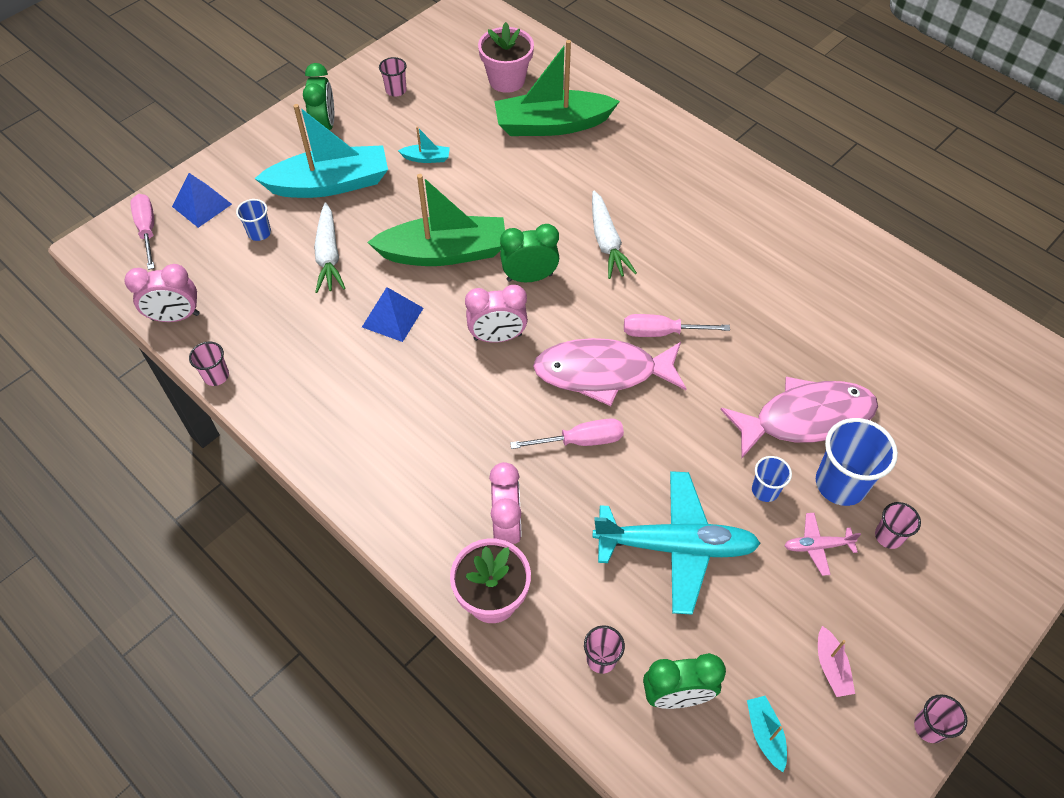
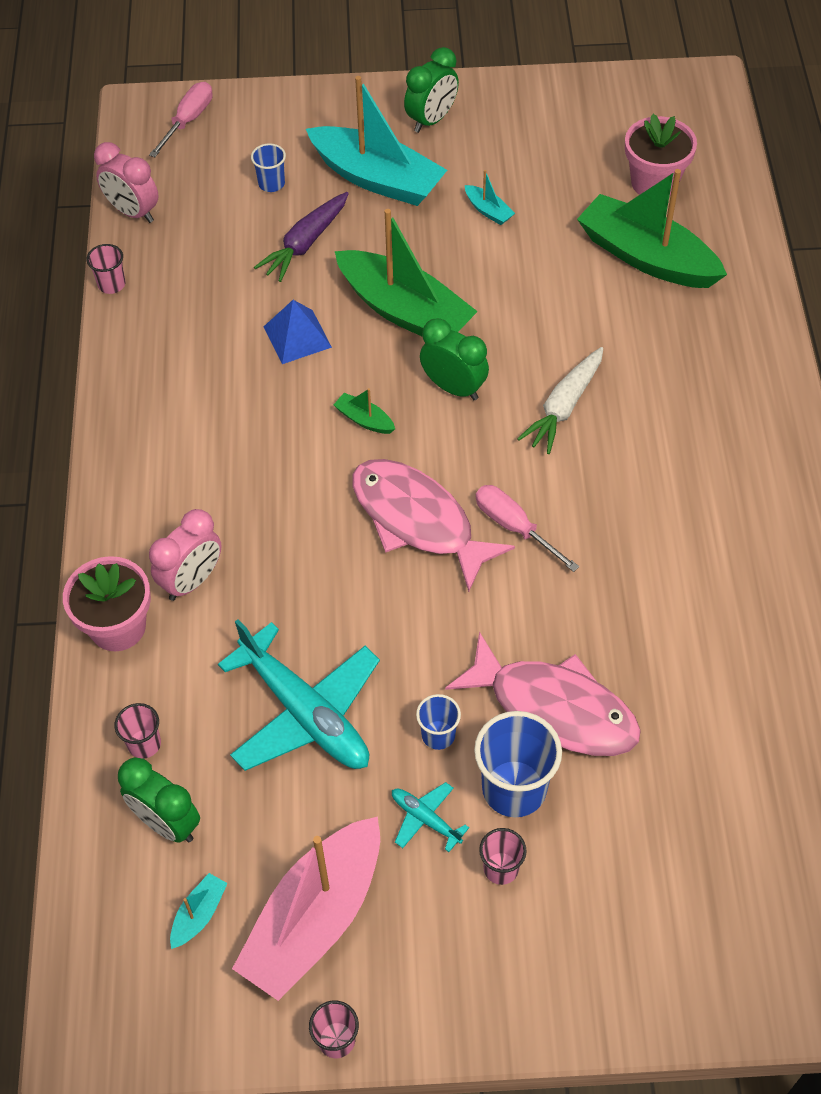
camera: 45 degrees right, 0 degrees up
blue pyramid [172,173,232,228] -> none
white carrot [314,202,346,293] -> purple carrot [254,192,349,282]
pink cup [379,57,407,96] -> none
pink clock [465,285,528,343] -> green boat [334,388,395,434]
pink screwdriver [510,418,624,449] -> none
pink plane [784,513,861,576] -> turquoise plane [392,782,469,852]
pink boat [818,626,855,697] -> pink boat [232,816,380,1001], size x2.47

